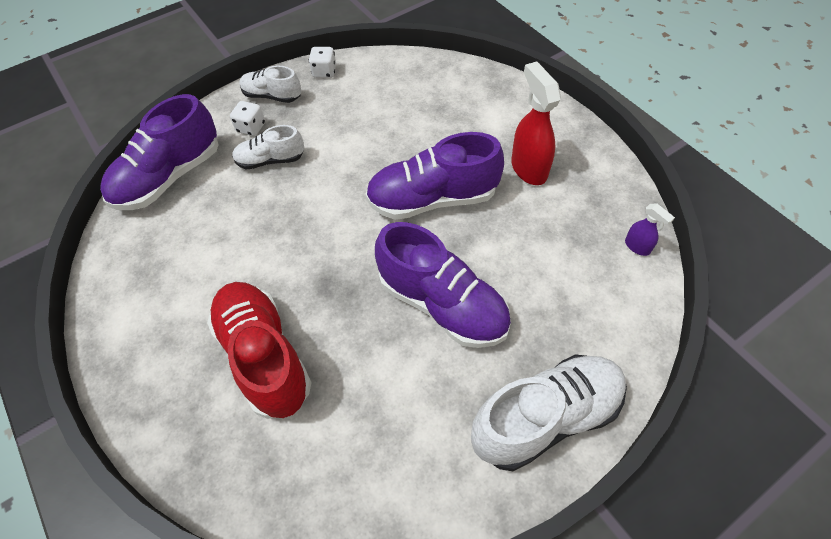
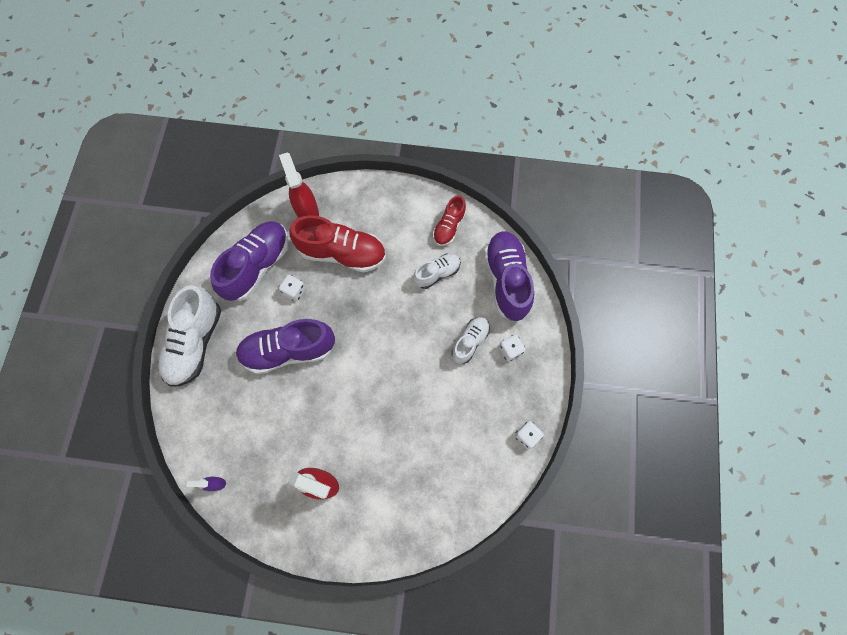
camera: 130 degrees right, 15 degrees up
white shoe [239,66,301,103] -> white shoe moved to [413,254,461,289]
purple shoe [365,132,504,220] -> purple shoe moved to [210,221,289,301]
none -> red spray bottle [279,152,319,218]
none -> white dice [279,275,306,301]
none -> red shoe [433,195,466,246]

